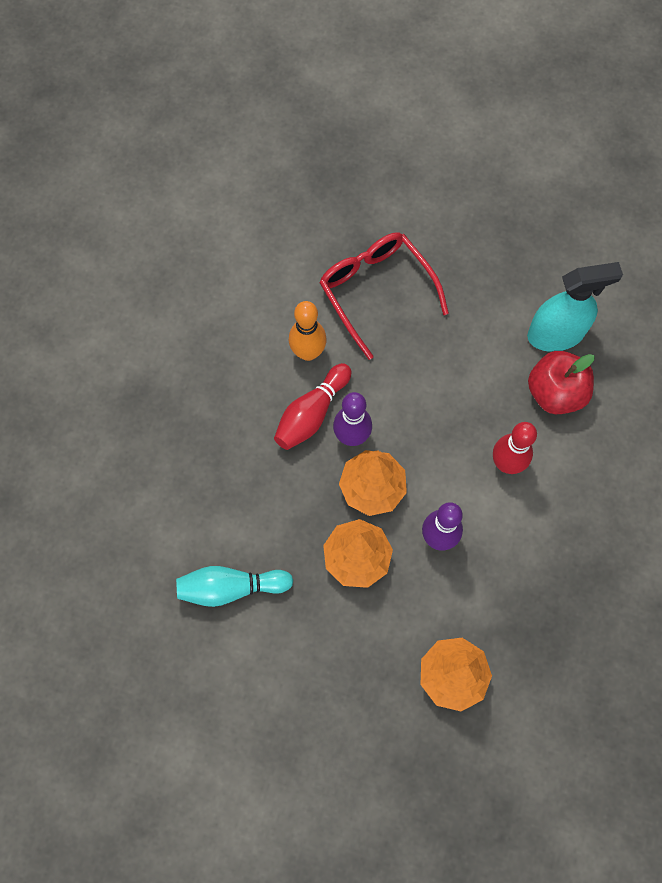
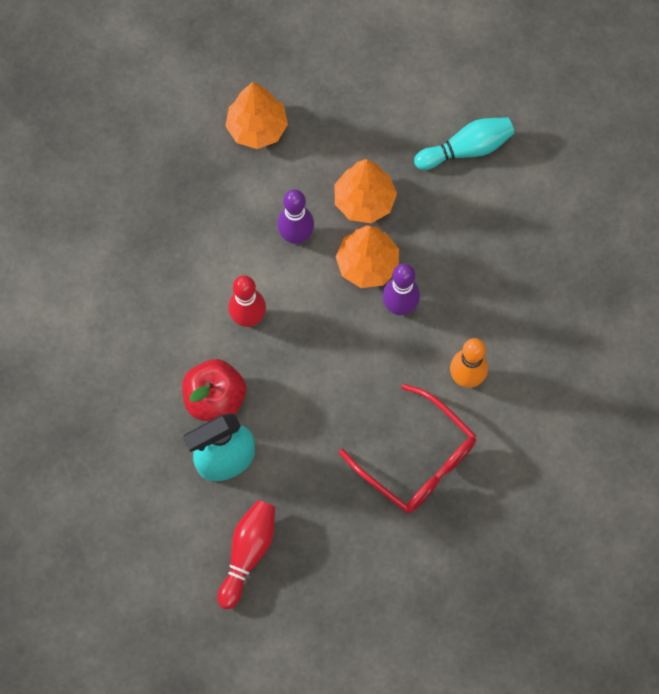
camera: 165 degrees right, 0 degrees up
red bowling pin [274,363,351,450] -> red bowling pin moved to [217,500,275,609]

